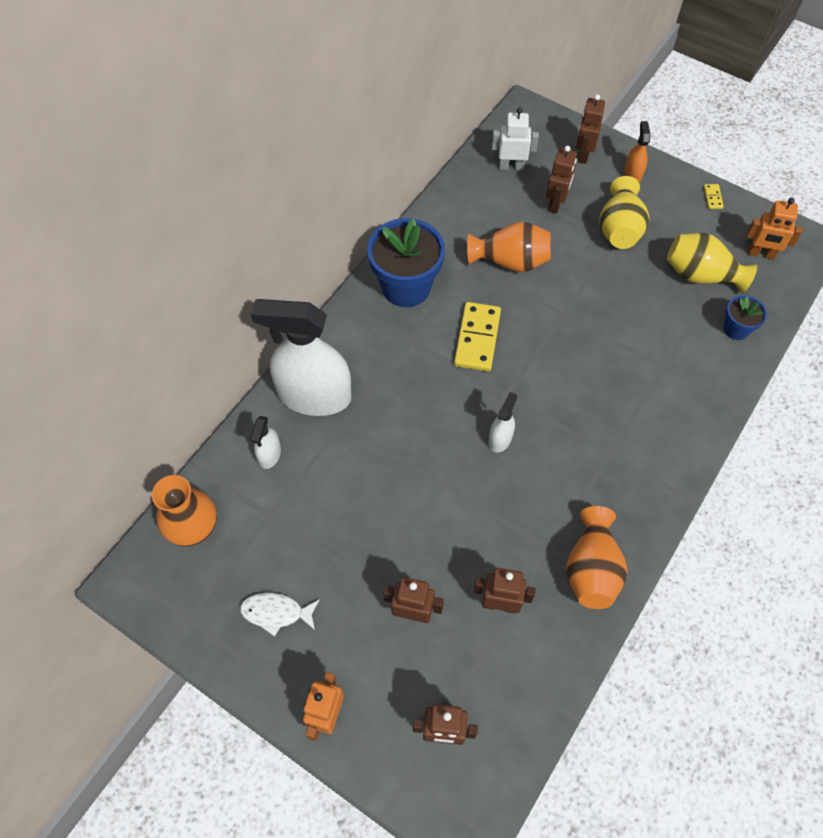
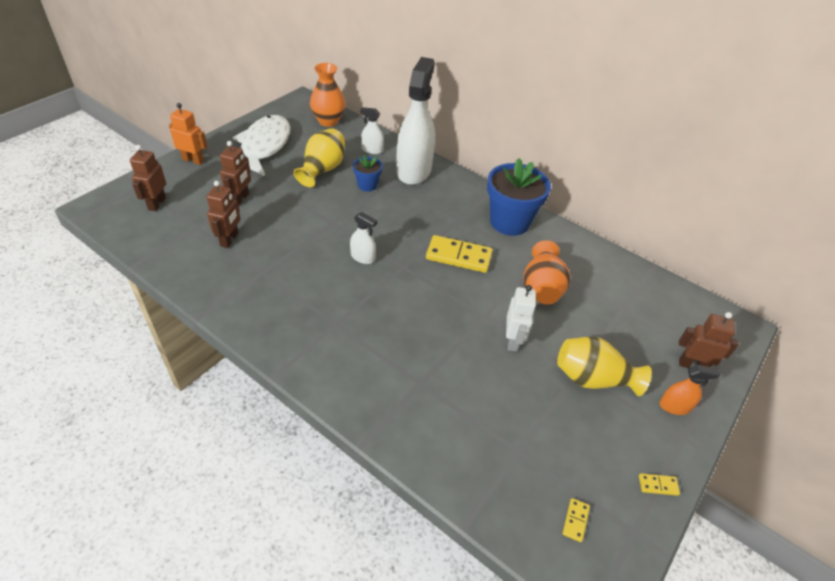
camera: 90 degrees right, 15 degrees down
white fish [240,593,320,637] -> white fish [232,115,290,176], size x2.02
white robot [492,107,539,171] -> white robot moved to [506,285,536,352]
brown robot [546,146,577,214] -> none
orange vase [566,506,628,609] -> none
yellow vase [667,233,757,293] -> yellow vase moved to [293,128,345,187]
blue flower pot [724,295,767,340] -> blue flower pot moved to [353,155,383,192]
orange robot [746,198,803,260] -> yellow domino [563,498,590,542]

